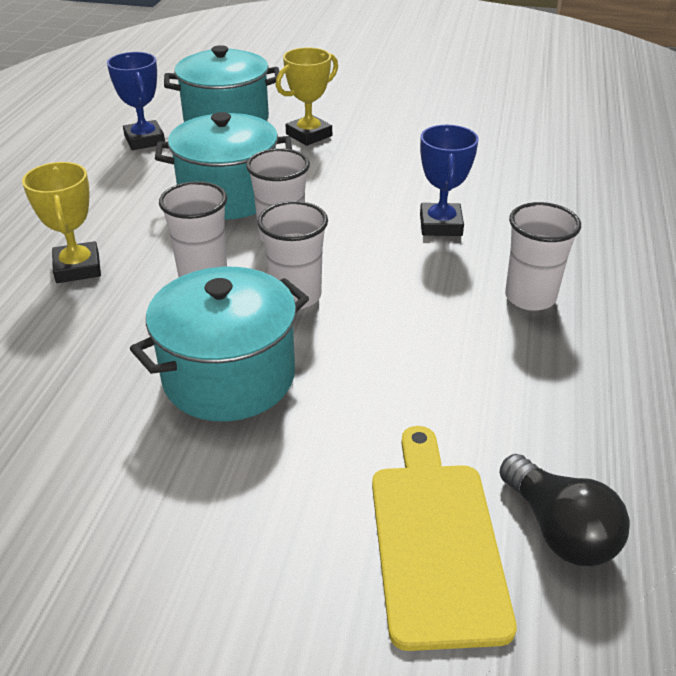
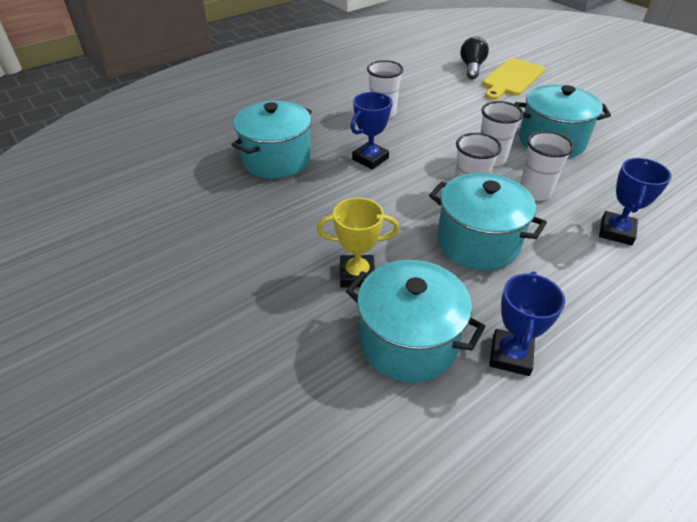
camera: 140 degrees left, 5 degrees up
yellow trophy [22,162,101,283] -> blue trophy [599,158,672,245]
none -> turquoise pot [231,101,312,179]

